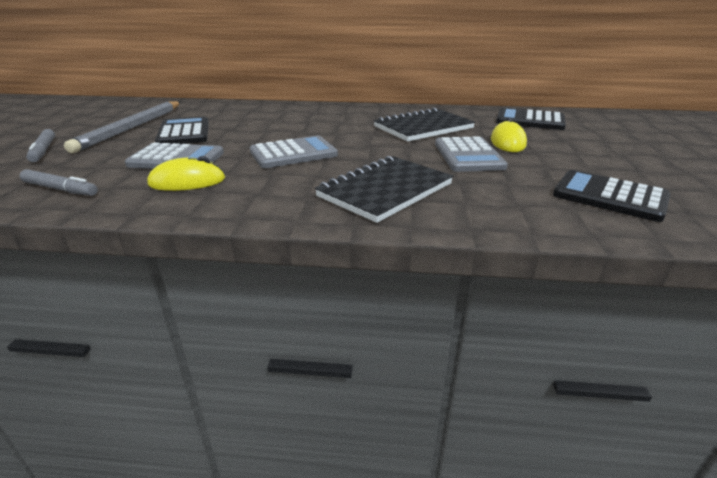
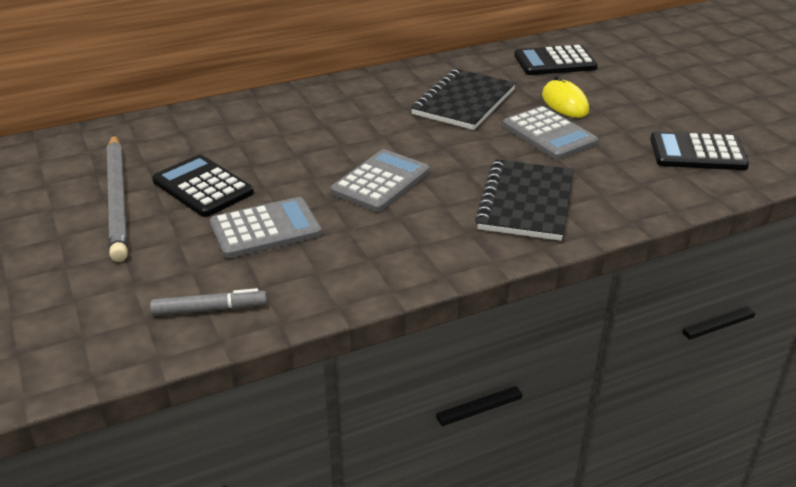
camera: 30 degrees left, 5 degrees up
grey marker [26,129,55,162] -> none
yellow mouse [147,156,225,191] -> none

